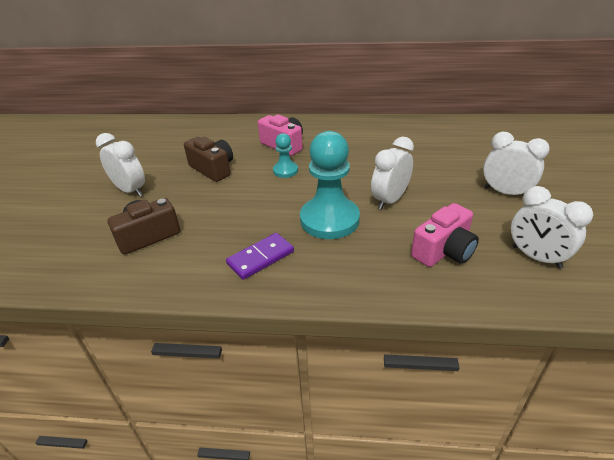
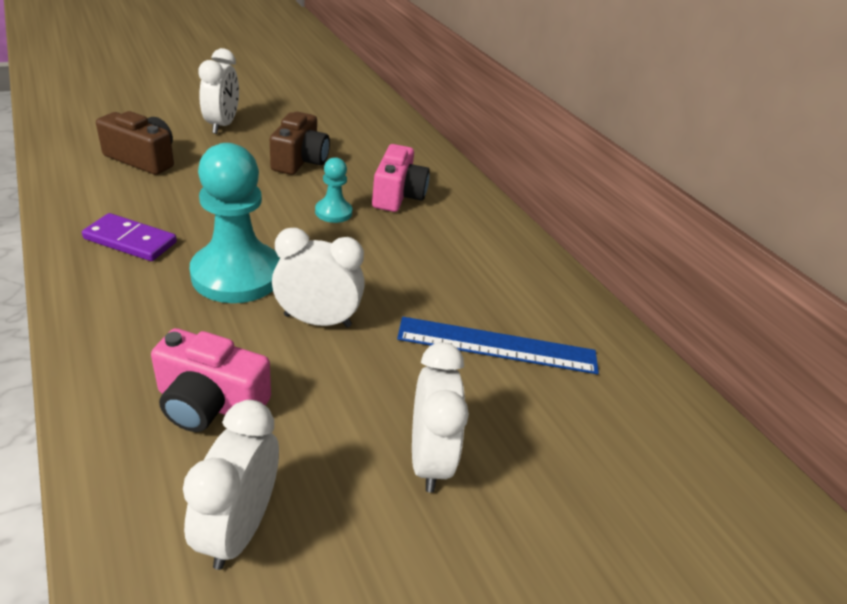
camera: 50 degrees right, 0 degrees up
none -> blue ruler [397,317,599,374]

